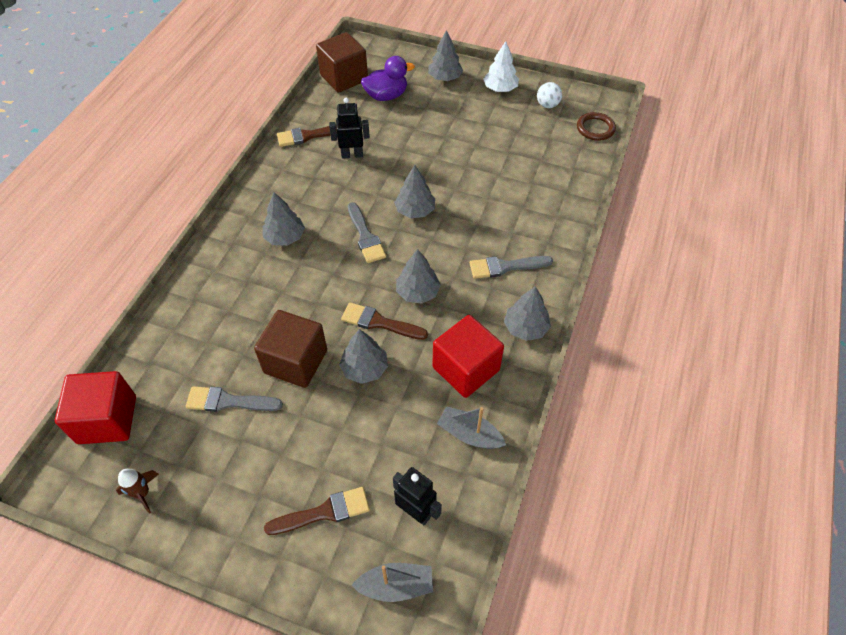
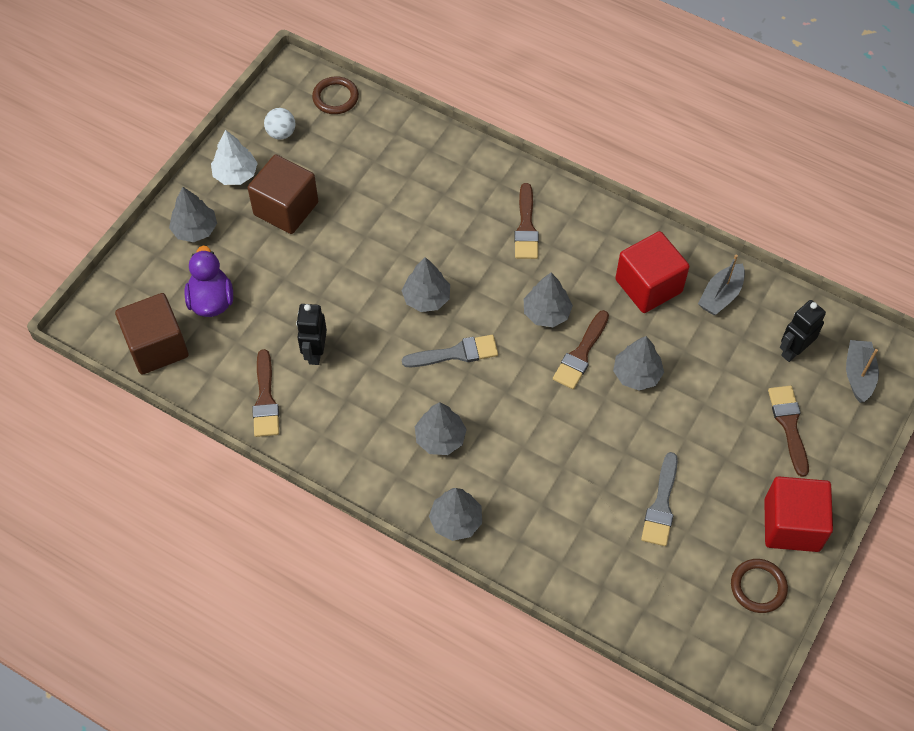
camera: 80 degrees left, 5 degrees up
red cube [55,371,136,444] -> red cube moved to [764,476,833,552]
brown rocket [116,469,159,514] -> brown ring [731,559,788,613]
brown cube [254,310,327,388] -> brown cube moved to [248,154,318,234]
grey brush [470,256,553,279] -> brown brush [514,183,539,259]
grey tree [504,286,551,341] -> grey tree moved to [429,488,482,541]

